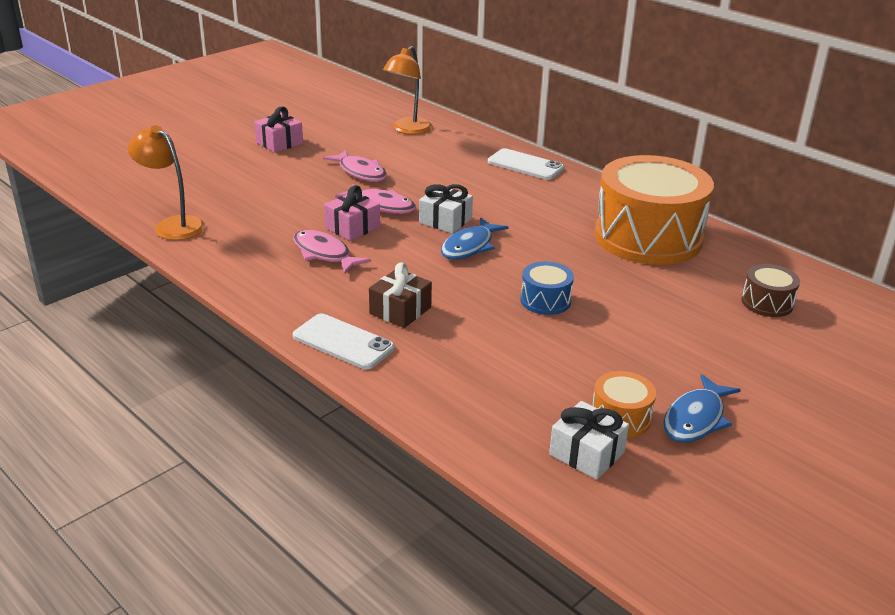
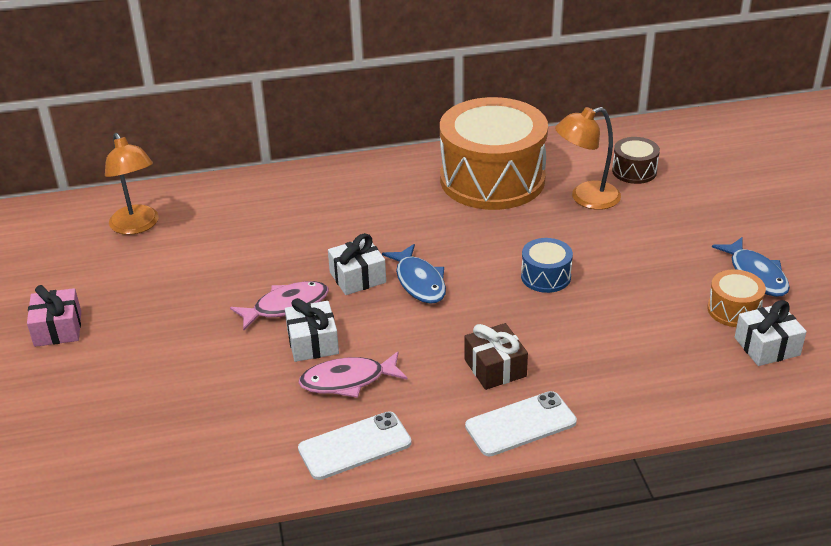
camera: 55 degrees left, 5 degrees up
orange lamp [128,125,205,240] -> orange lamp moved to [555,107,621,210]
pink fish [323,150,387,182] -> none
pink gift [324,185,380,241] -> white gift [285,298,339,362]
white phone [488,148,564,180] -> white phone moved to [298,411,412,480]

